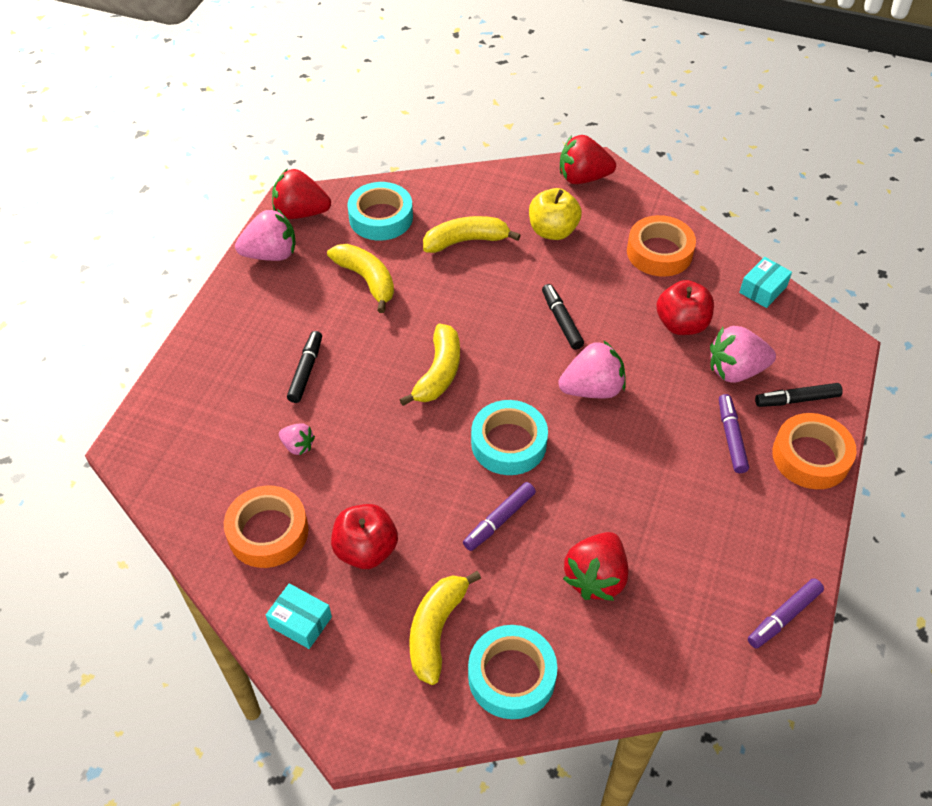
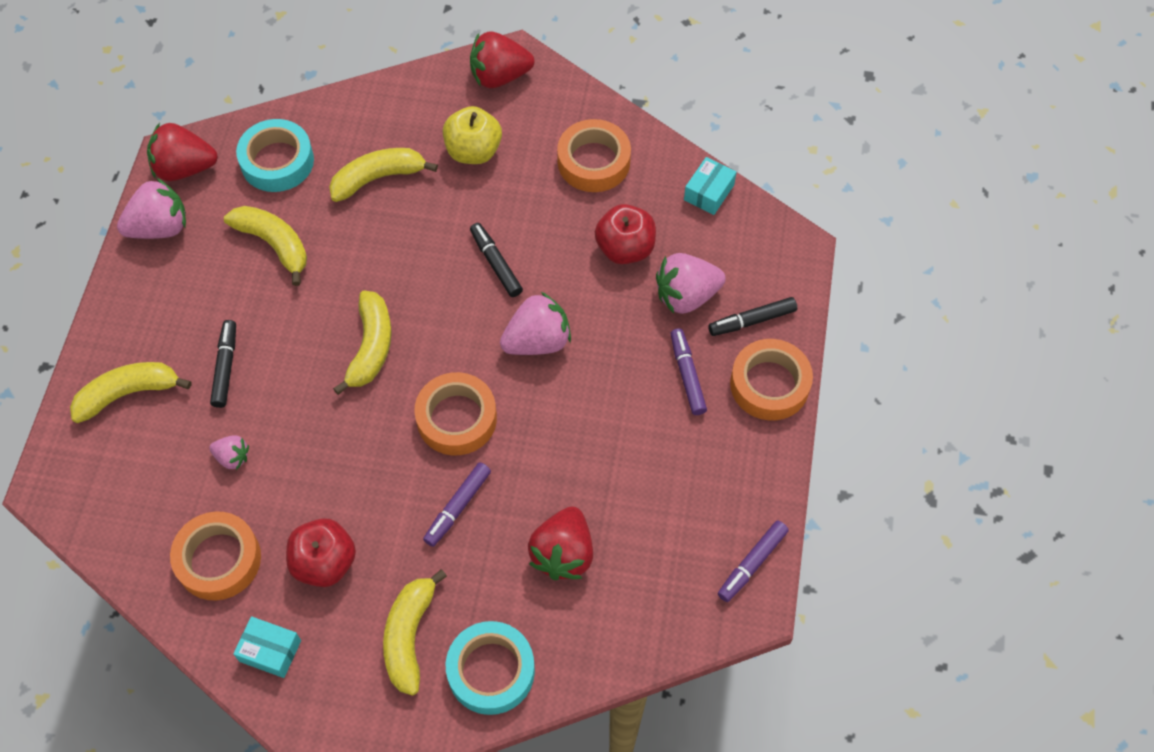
camera: 10 degrees left, 10 degrees up
turquoise tape [471,400,548,475] -> orange tape [414,372,497,455]
none -> yellow banana [70,362,191,423]

